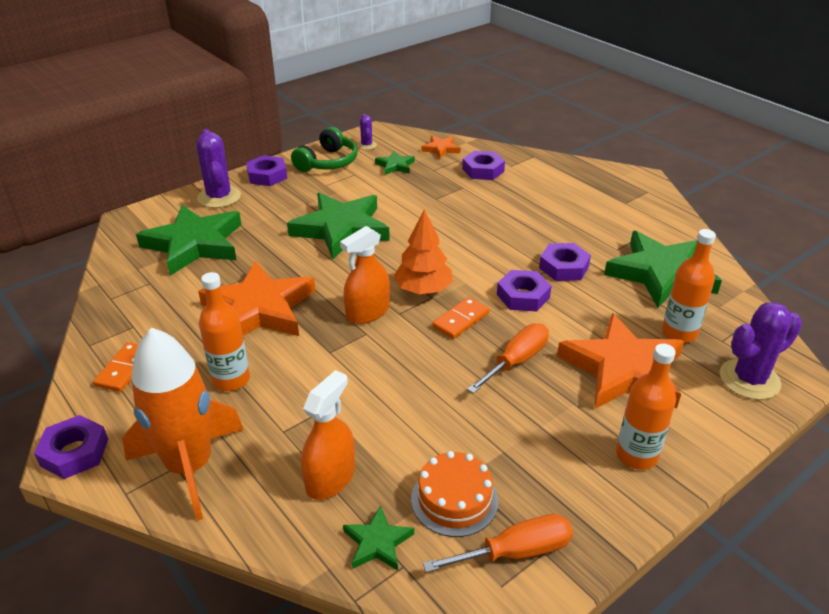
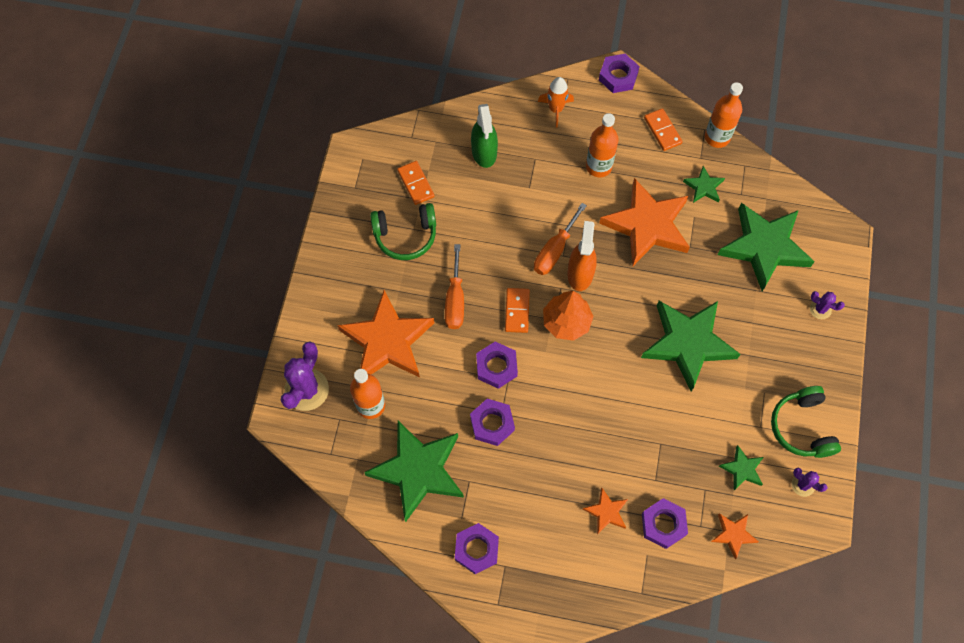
camera: 140 degrees right, 30 degrees up
orange rocket [122,327,244,521] -> orange rocket [538,77,574,128], size x0.50
purple cactus [196,129,241,208] -> purple cactus [810,291,845,319], size x0.51
purple nut [246,155,287,186] -> purple nut moved to [455,523,499,574]
orange spray bottle [301,370,355,500] -> green spray bottle [471,104,498,168]
green star [343,505,414,571] -> green star moved to [683,166,725,203]
orange cake [411,451,498,537] -> orange domino [397,161,435,205]
orange screwdriver [423,514,573,573] -> orange screwdriver moved to [534,203,587,275]
orange bottle [616,344,676,470] -> orange bottle moved to [705,82,743,148]
none -> green headphones [370,203,436,260]
none -> orange star [583,488,628,534]

